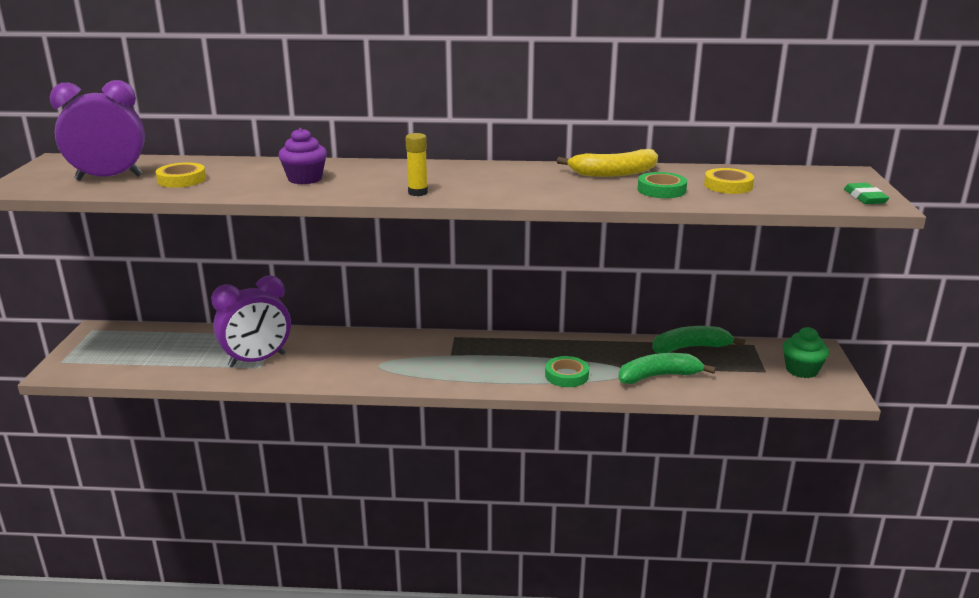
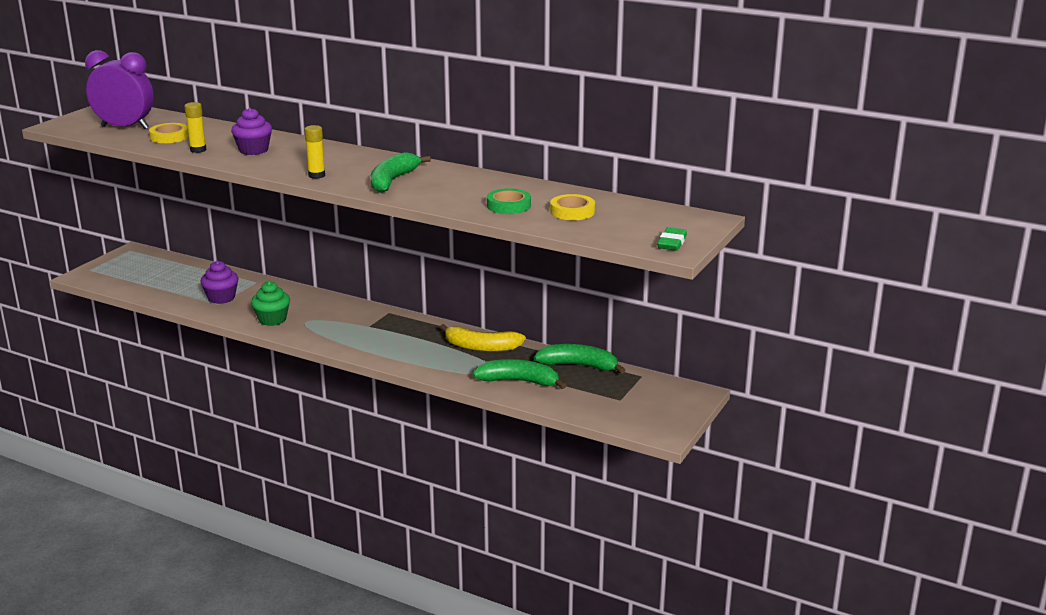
camera: 25 degrees right, 0 degrees up
purple clock [211,275,291,367] -> purple cupcake [201,261,238,304]
green tape [545,356,589,387] -> none
yellow banana [557,149,658,177] -> yellow banana moved to [440,324,526,352]
green cupcake [783,327,829,378] -> green cupcake moved to [251,281,290,326]
none -> yellow glue stick [184,102,207,153]
none -> green banana [371,152,431,193]

